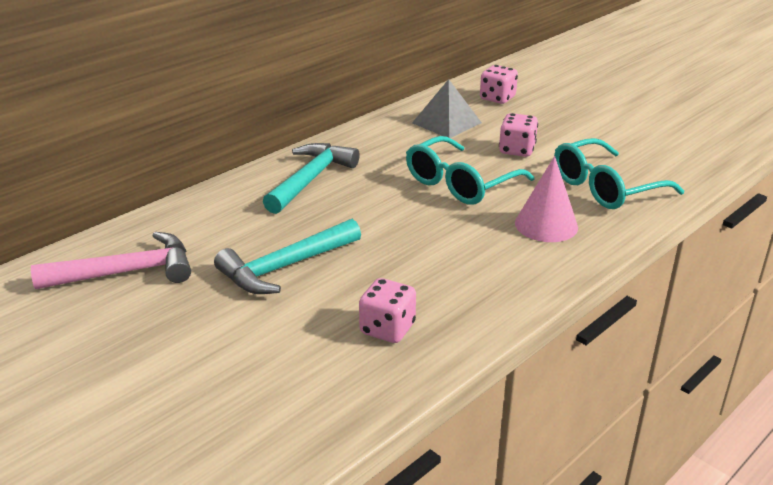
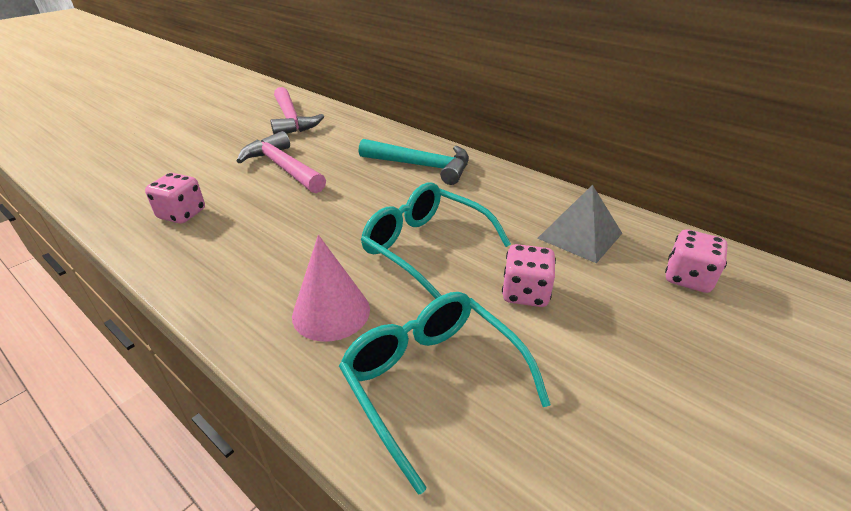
camera: 85 degrees right, 5 degrees up
turquoise hammer [214,219,361,294] -> pink hammer [237,131,326,193]

